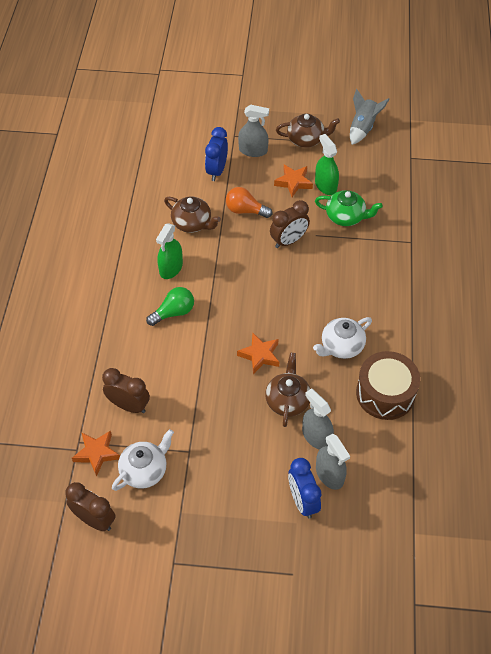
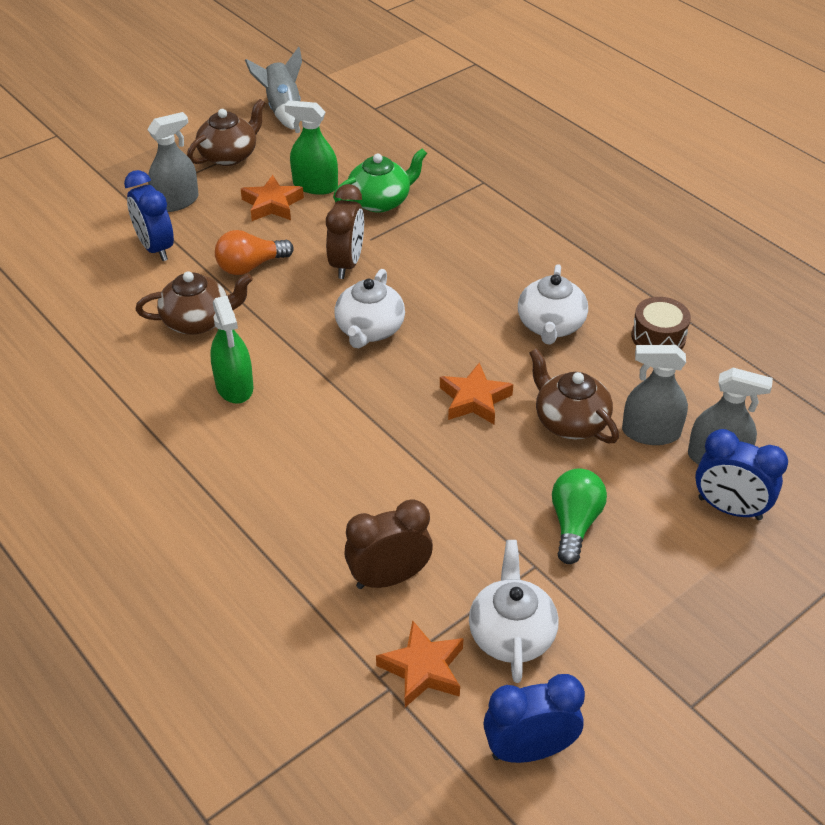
camera: 45 degrees left, 10 degrees down
brown clock [65,482,116,531] -> blue clock [483,674,585,763]
green light bulb [146,287,194,326] -> green light bulb moved to [552,468,607,564]
brown drum [356,351,420,420] -> brown drum [631,297,691,349], size x0.59
none -> white teapot [334,269,405,348]

